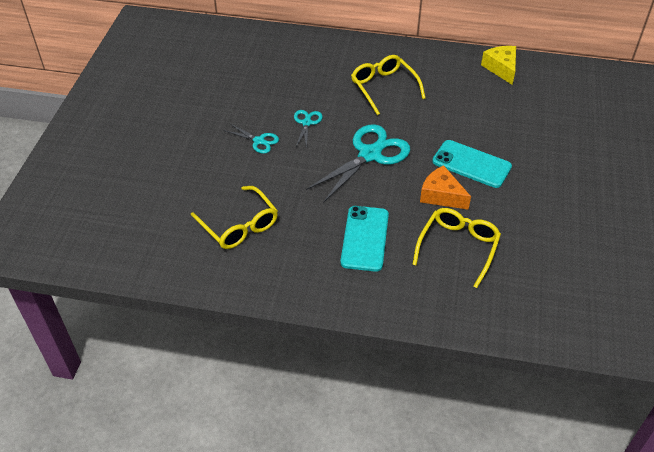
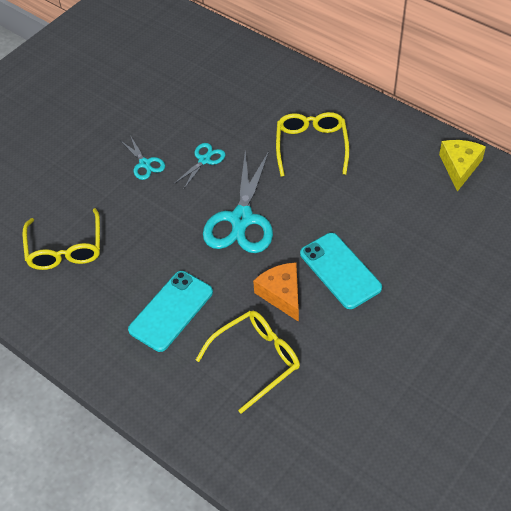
camera: 30 degrees right, 5 degrees up
turquoise scissors [306,124,410,203] -> turquoise scissors turned 120 degrees clockwise [203,151,273,253]

